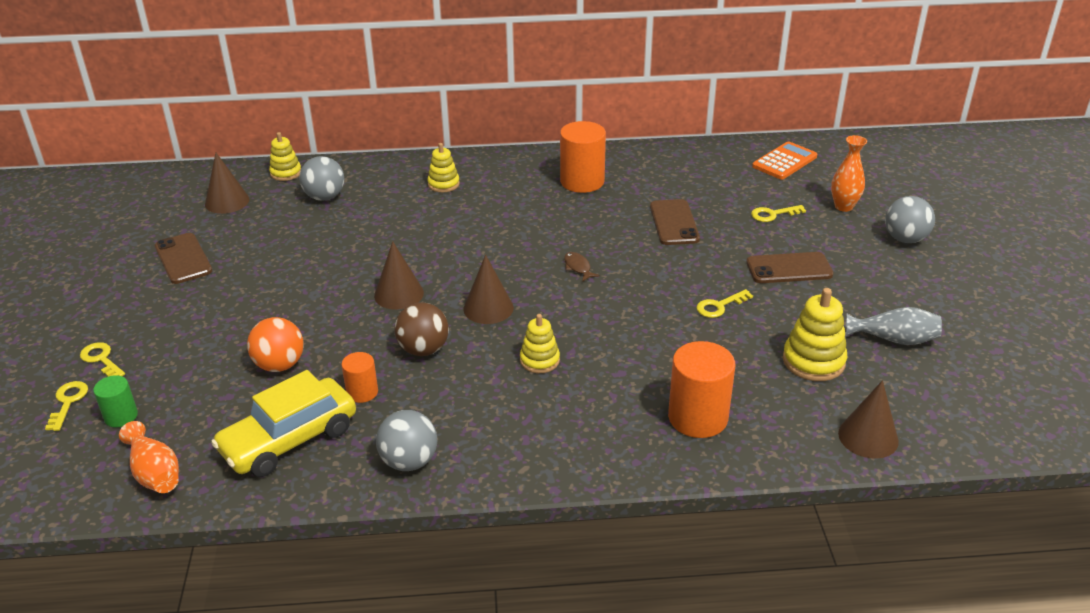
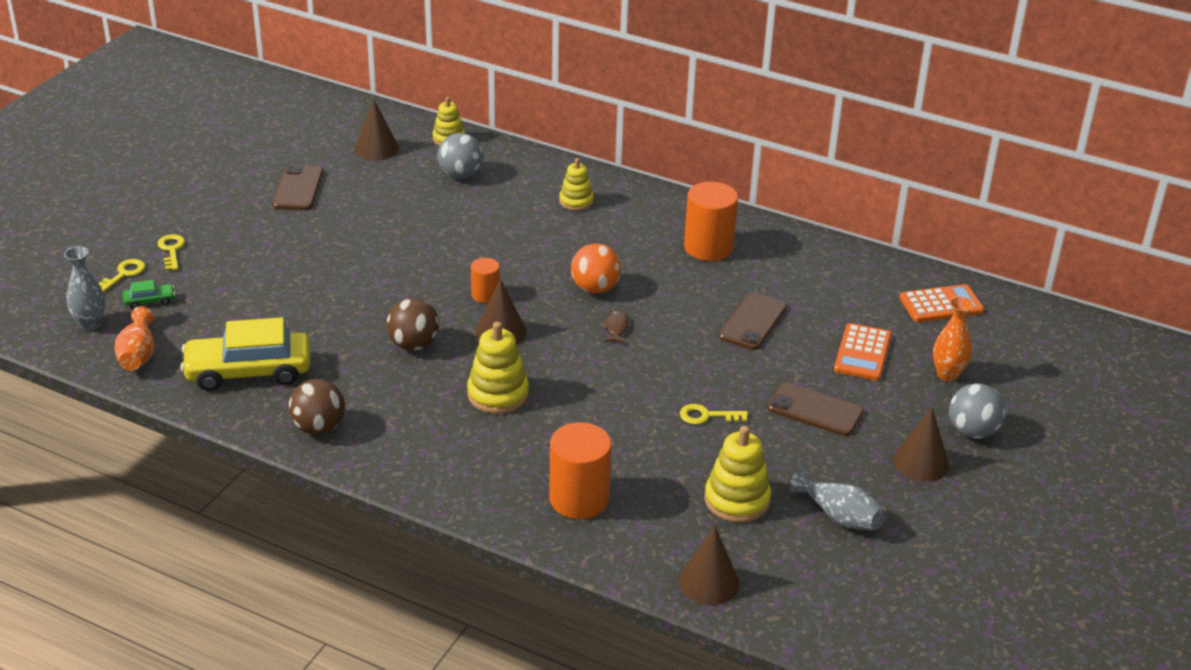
camera: 30 degrees right, 0 degrees up
green cylinder [93,375,138,427] -> green car [123,280,175,309]
orange ball [247,317,304,372] -> orange ball moved to [571,243,621,294]
orange cylinder [342,352,378,403] -> orange cylinder moved to [471,258,500,303]
brown cone [374,241,424,310] -> brown cone moved to [893,408,949,482]
grey ball [376,410,437,471] -> brown ball [288,379,345,435]
yellow stacking toy [520,314,560,373] -> yellow stacking toy [467,322,529,414], size x1.54
yellow key [751,205,806,222] -> orange calculator [834,323,892,380]
none -> grey vase [64,246,106,330]

